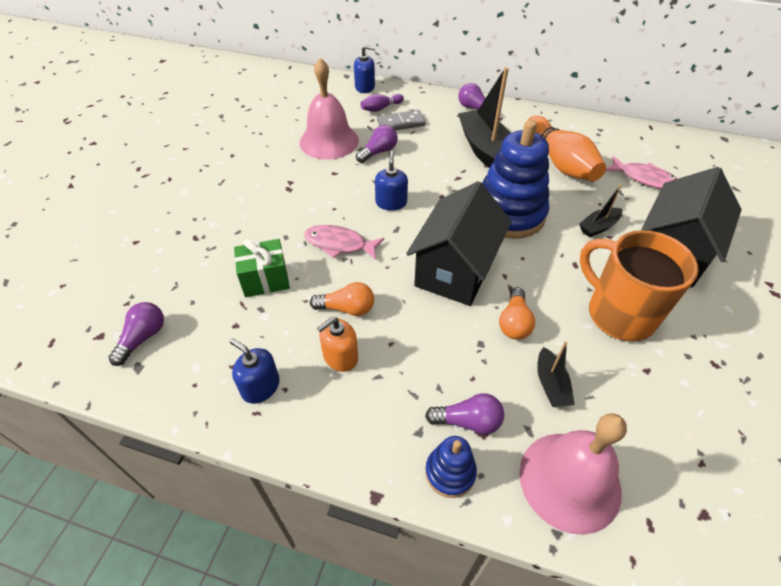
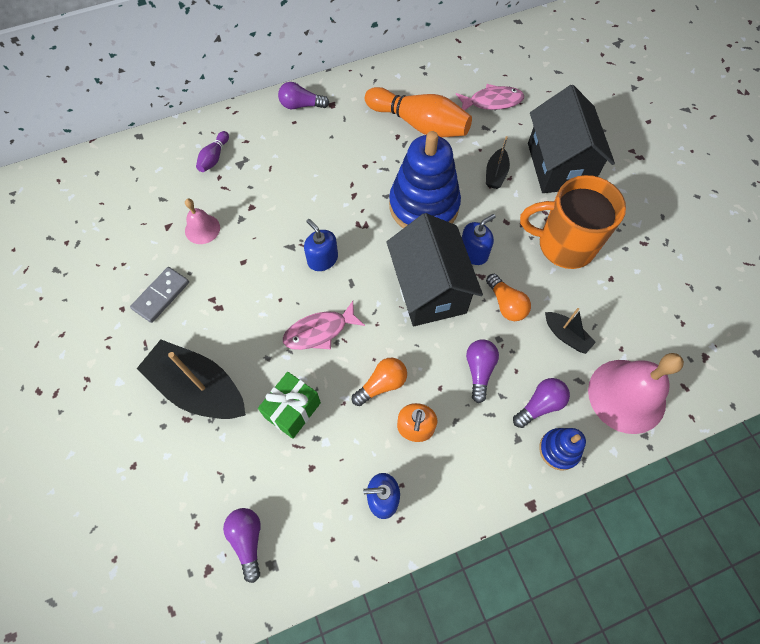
camera: 40 degrees left, 15 degrees up
pink bell [300,58,359,160] -> pink bell [185,199,220,244], size x0.52
blue soap dispenser [354,45,376,93] -> blue soap dispenser moved to [462,214,496,265]
purple light bulb [356,125,398,163] -> purple light bulb moved to [466,339,499,403]
grey domino [377,110,426,131] -> grey domino moved to [130,267,189,323]
black boat [458,67,510,168] -> black boat moved to [137,339,246,419]

